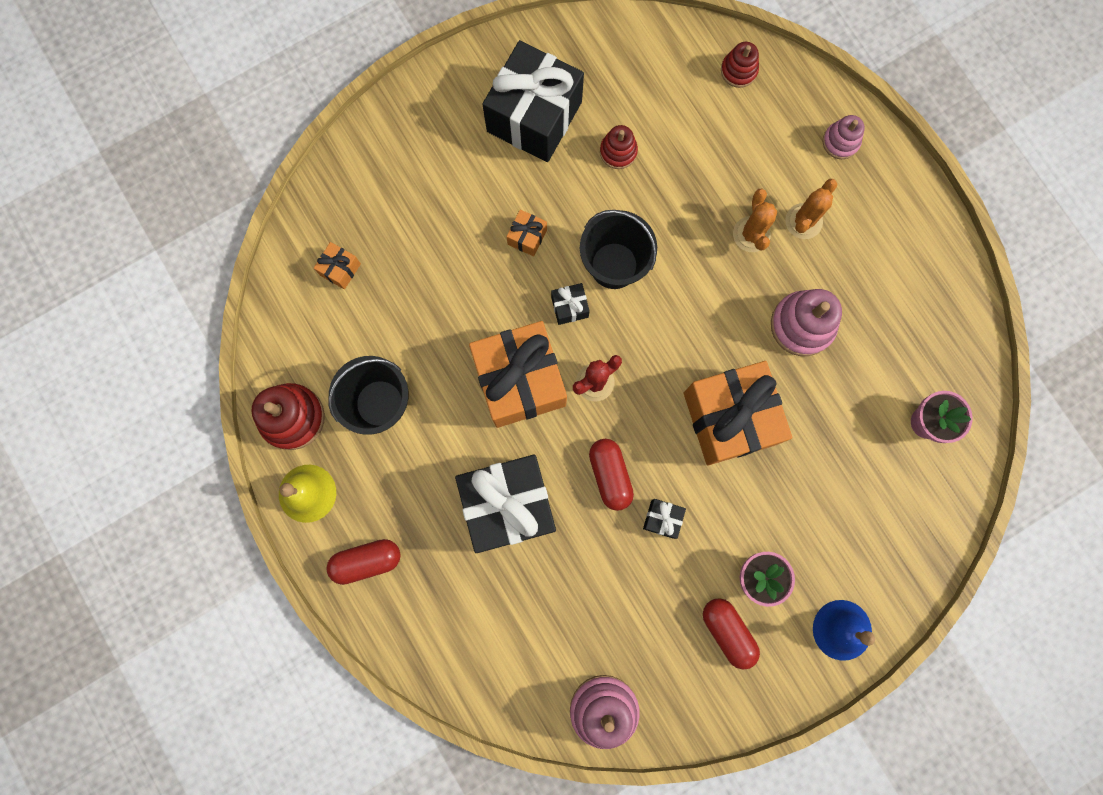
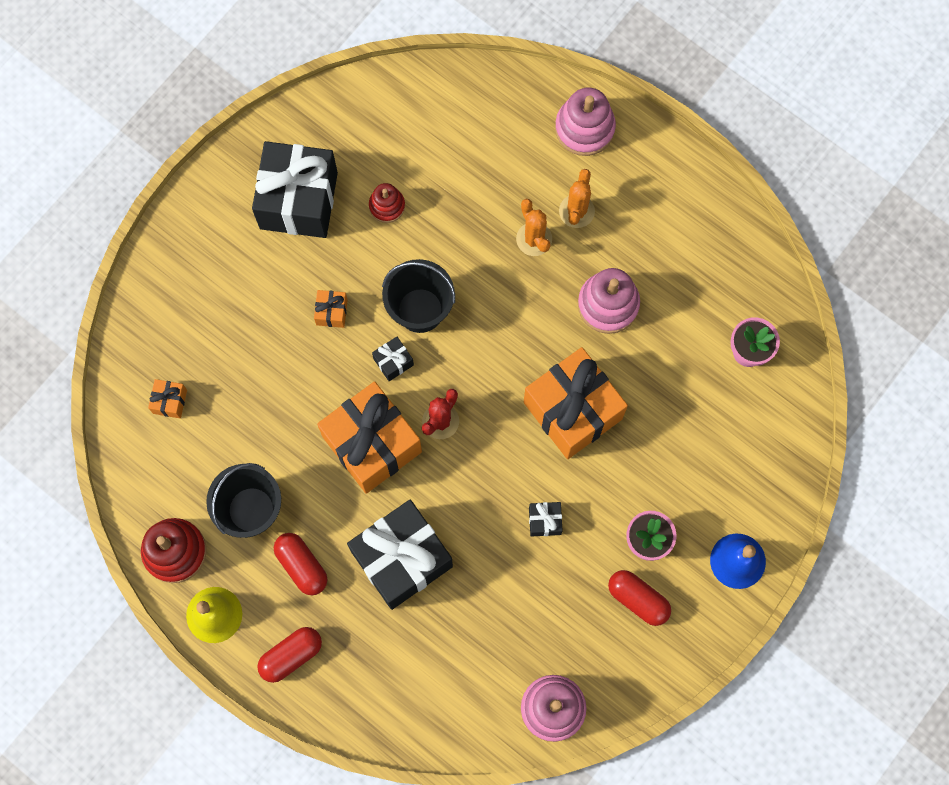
camera: 20 degrees left, 5 degrees down
red capsule [589,439,634,511] -> red capsule moved to [274,533,327,595]
red stacking toy [721,42,759,88] -> none
pink stacking toy [823,115,865,159] -> pink stacking toy [555,88,616,156], size x1.68

